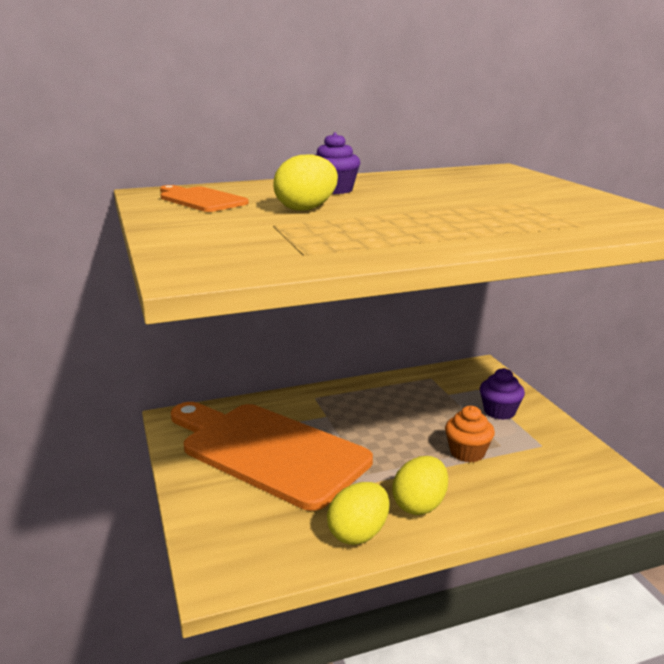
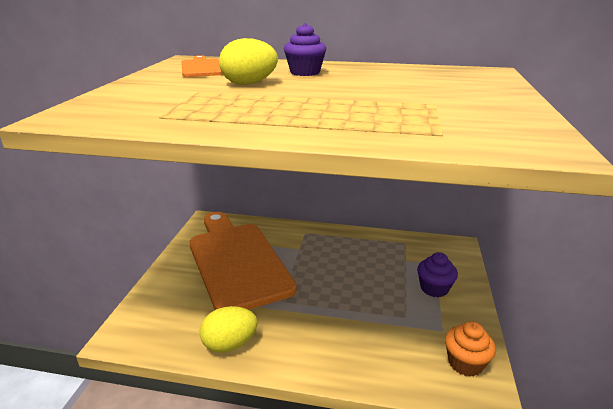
camera: 30 degrees right, 5 degrees up
yellow egg [393,456,448,515] -> none
orange cupcake [445,406,495,463] -> orange cupcake moved to [445,321,496,377]

